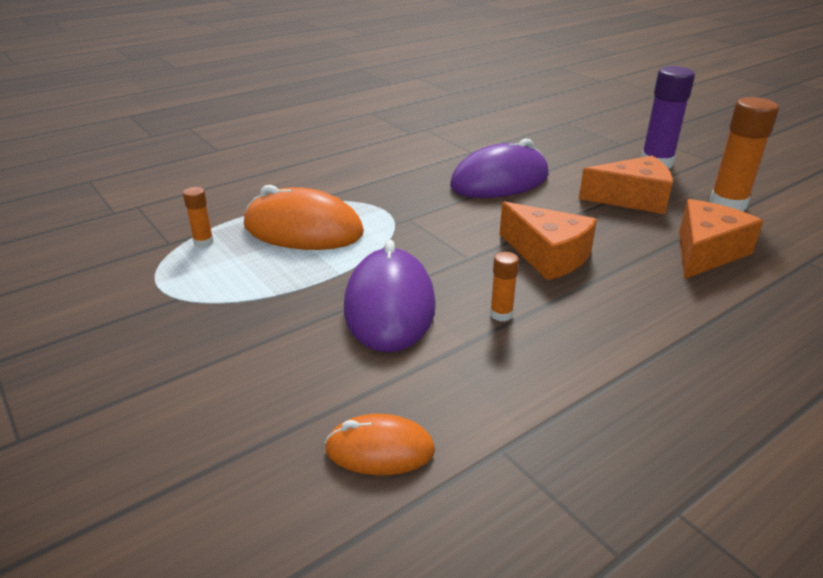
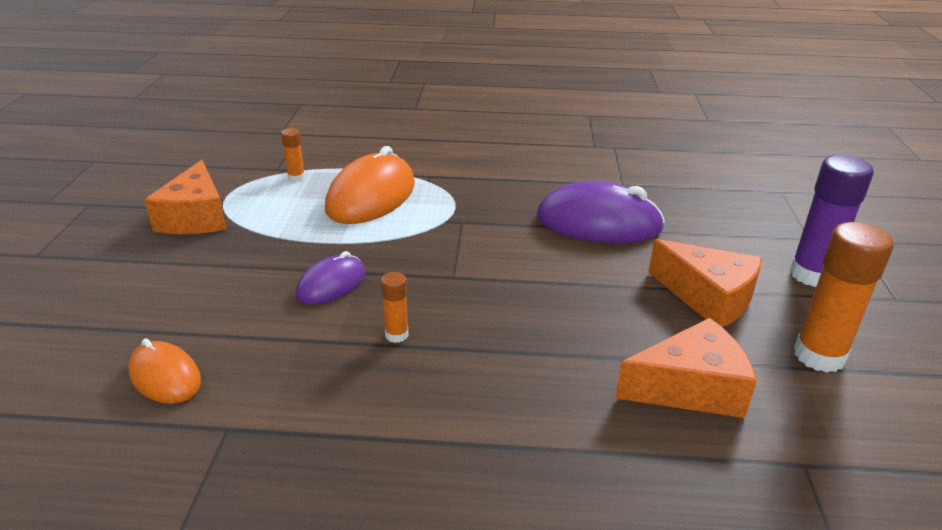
camera: 40 degrees right, 0 degrees up
orange mouse [244,185,364,250] -> orange mouse turned 60 degrees clockwise [325,146,415,224]
purple mouse [344,240,436,353] -> purple mouse [296,251,365,304], size x0.56
orange cheese [500,202,597,280] -> orange cheese moved to [145,160,226,234]

